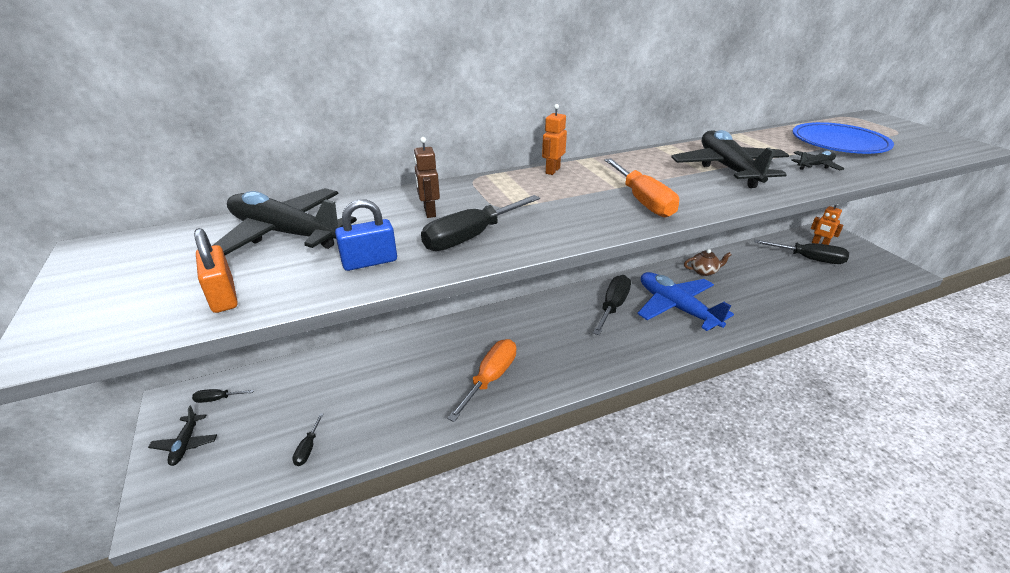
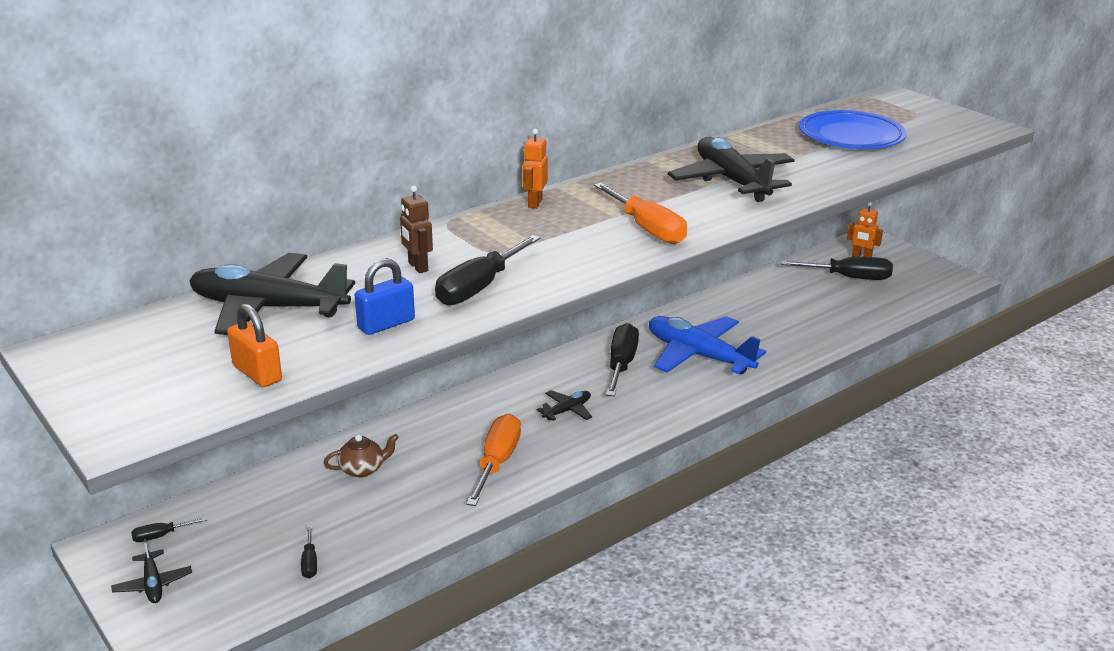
camera: 15 degrees left, 5 degrees down
brown teapot [684,249,732,276] -> brown teapot moved to [323,434,399,477]
black plane [791,151,844,170] -> black plane moved to [537,390,592,421]

